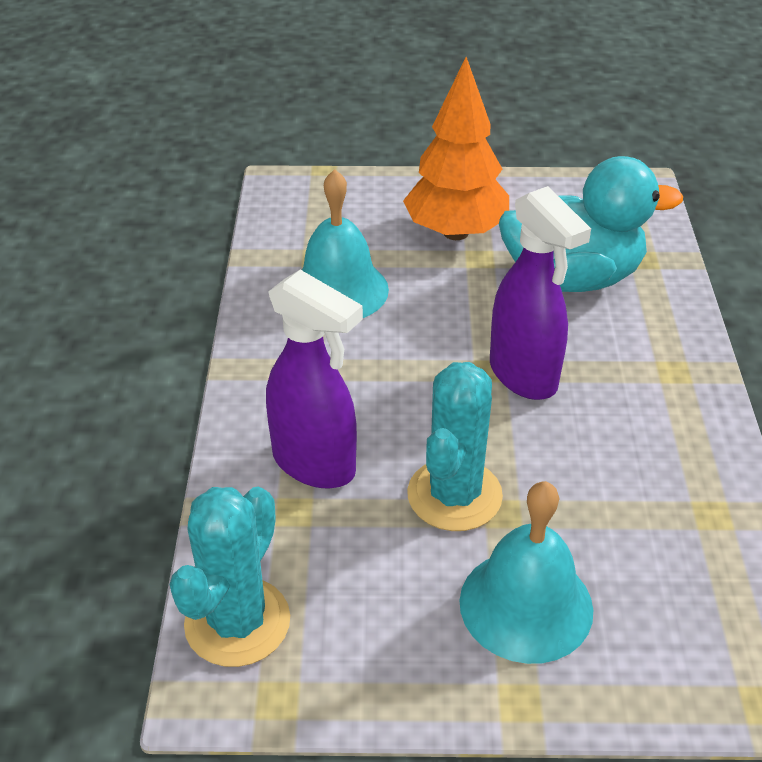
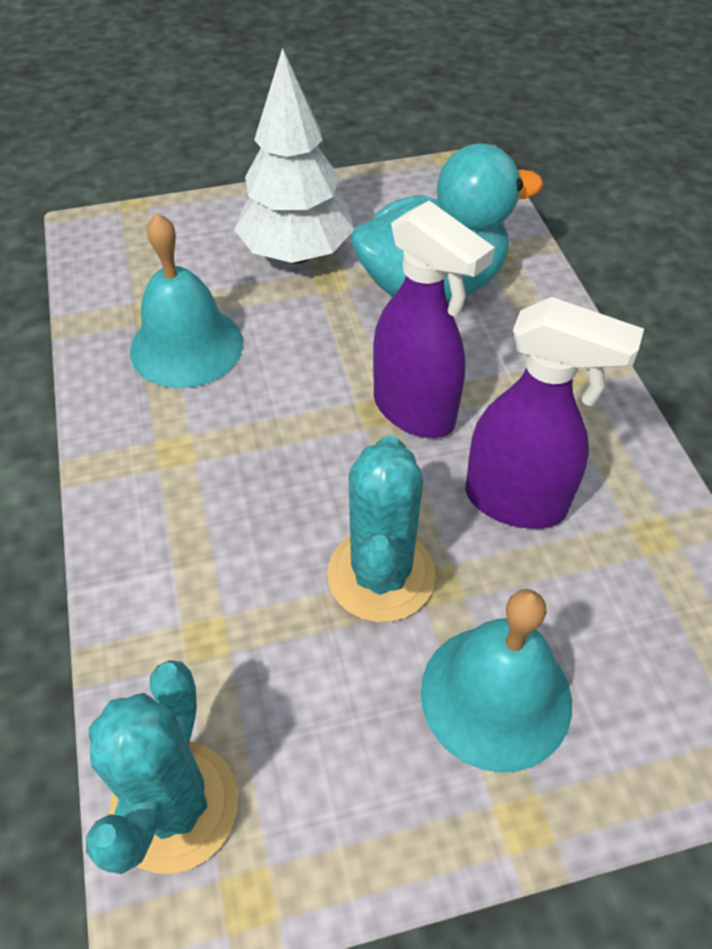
camera: 15 degrees left, 10 degrees up
purple spray bottle [266,270,363,489] -> purple spray bottle moved to [465,297,644,529]
orange tree [403,57,509,240] -> white tree [234,48,354,264]

